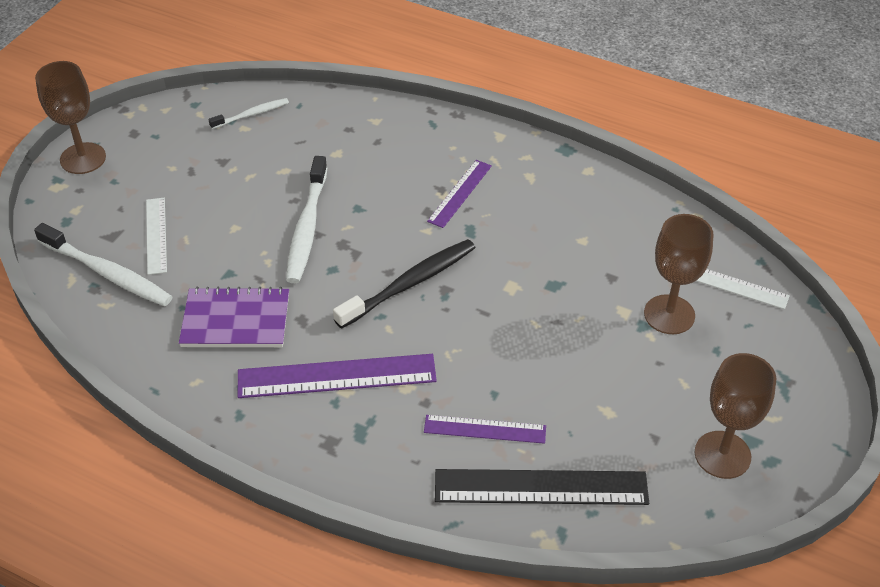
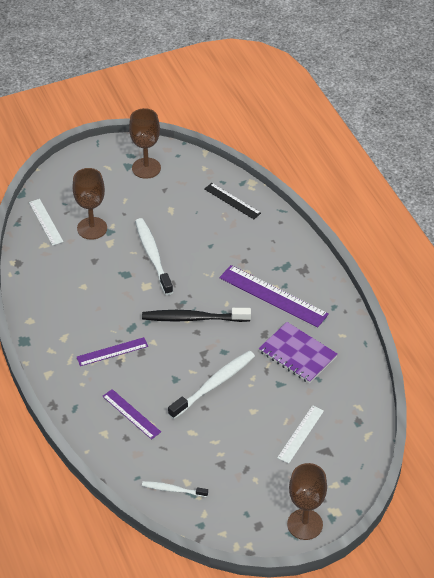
camera: 140 degrees left, 0 degrees up
white toothbrush [34,223,173,306] -> white toothbrush moved to [135,218,173,295]
purple ruler [424,415,546,444] -> purple ruler moved to [102,389,161,440]
black ruler [435,469,649,505] -> black ruler [204,183,261,219], size x0.59

